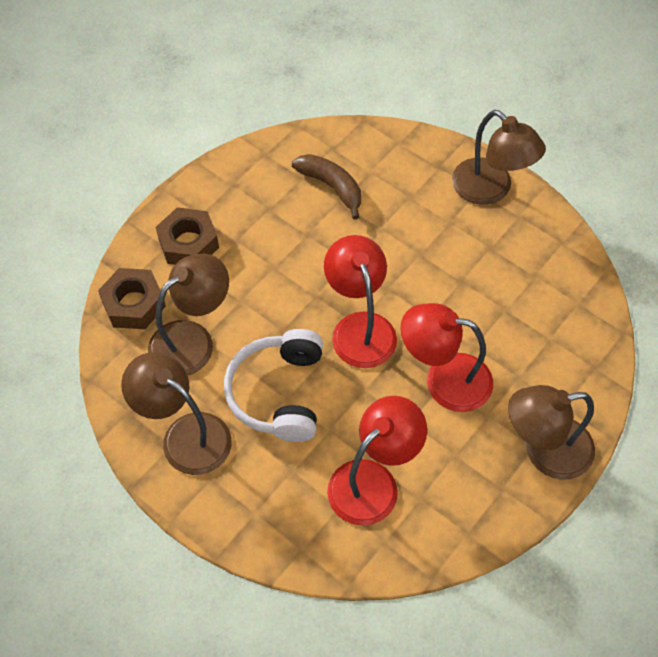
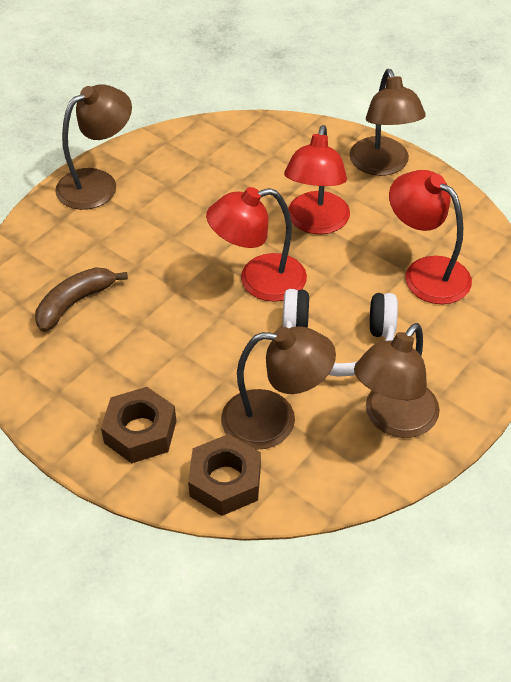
camera: 90 degrees left, 10 degrees down
brown lamp [148,253,229,376] -> brown lamp turned 135 degrees clockwise [221,326,336,450]

